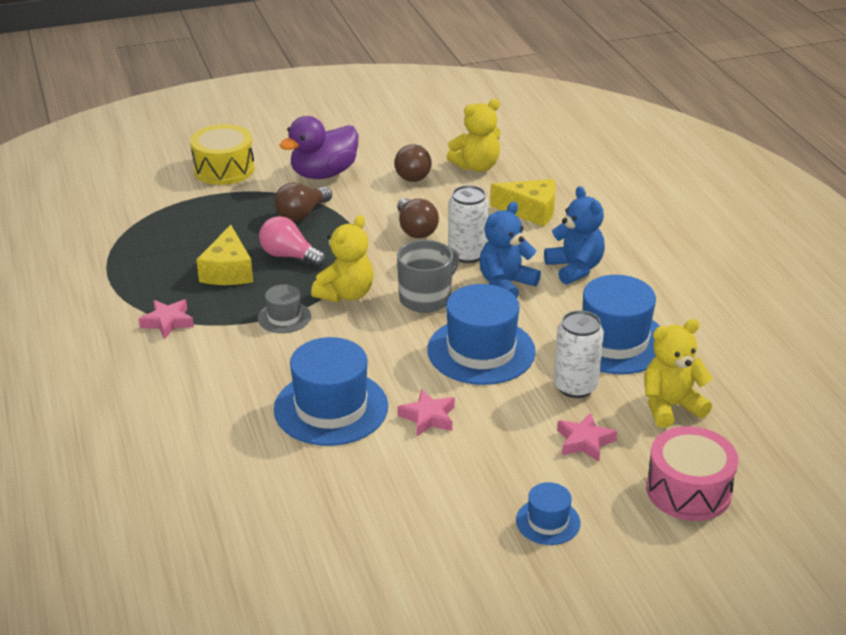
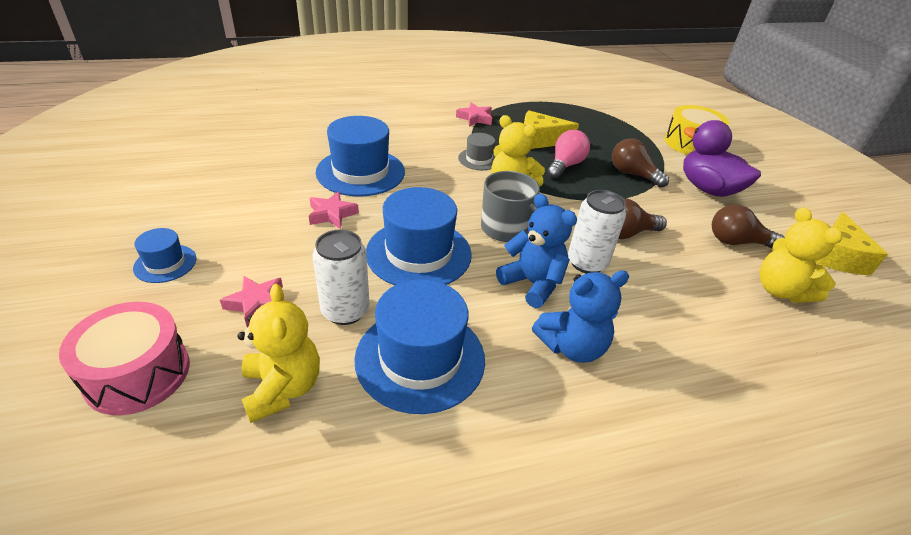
camera: 90 degrees right, 5 degrees up
yellow cheese [490,179,556,227] -> yellow cheese moved to [815,212,888,275]

